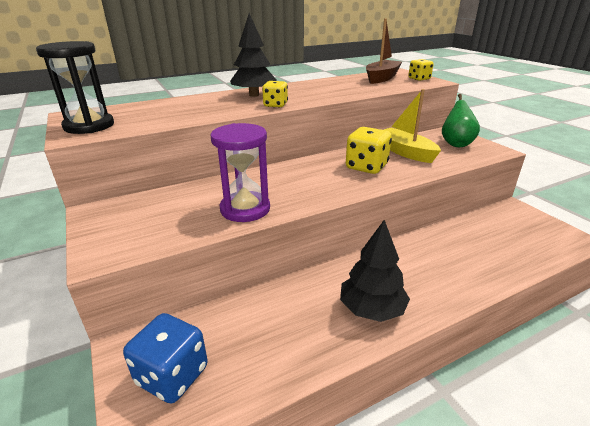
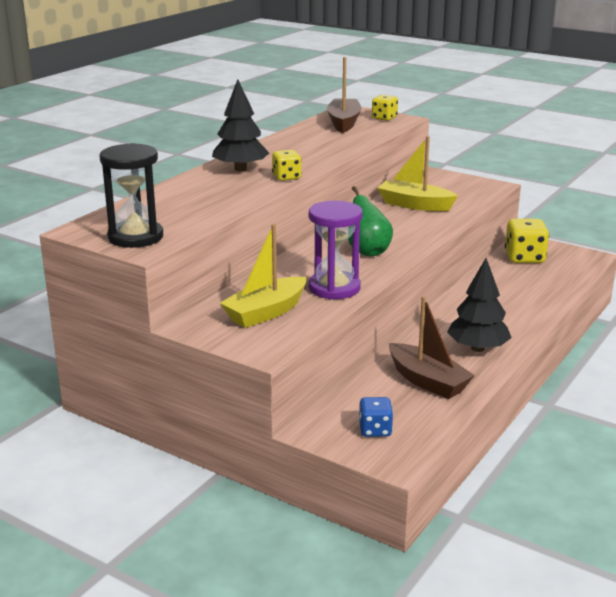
camera: 30 degrees left, 5 degrees down
blue dice [123,313,208,403] -> blue dice [359,397,393,437], size x0.61
yellow dice [346,127,392,174] -> yellow dice moved to [505,219,549,263]
green pear [442,94,480,147] -> green pear moved to [348,186,393,257]
none -> yellow boat [220,224,306,328]
none -> brown boat [389,296,475,399]

